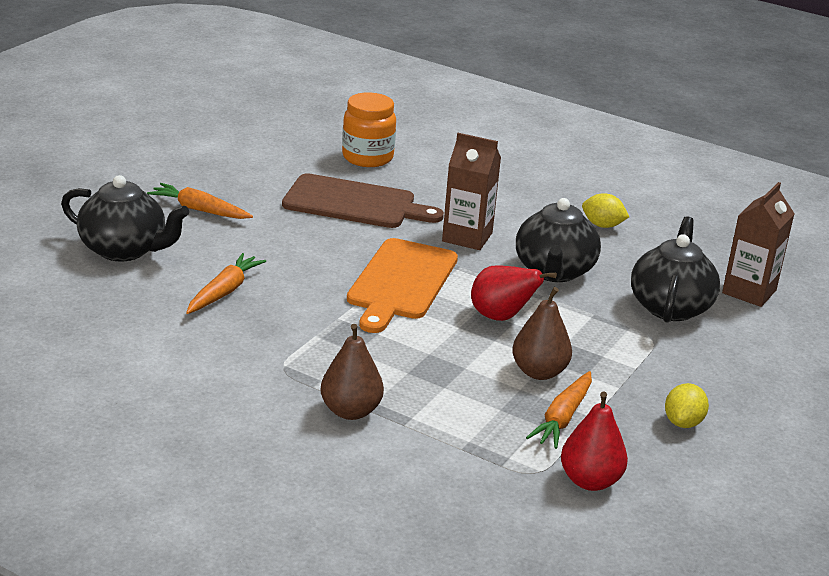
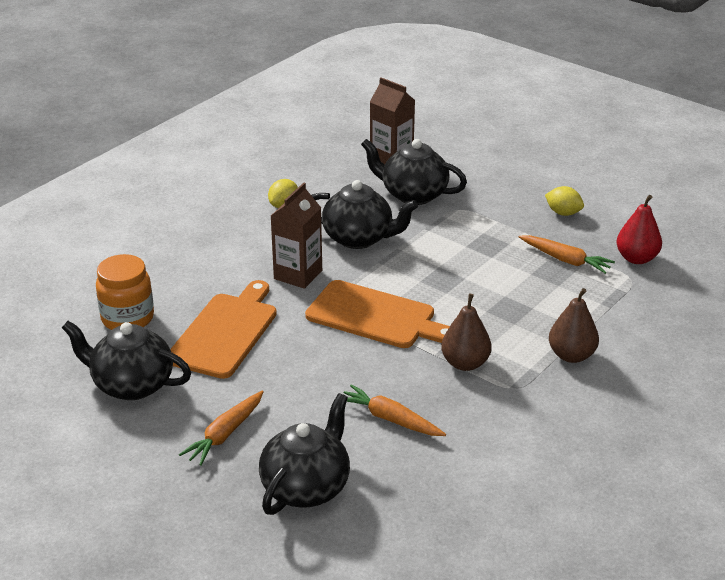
camera: 80 degrees left, 5 degrees up
brown cutting board [282,173,444,228] -> orange cutting board [170,280,277,379]
red pear [471,265,557,321] -> none
brown pear [512,287,572,380] -> brown pear moved to [441,293,492,371]
none -> black teapot [62,321,191,400]

